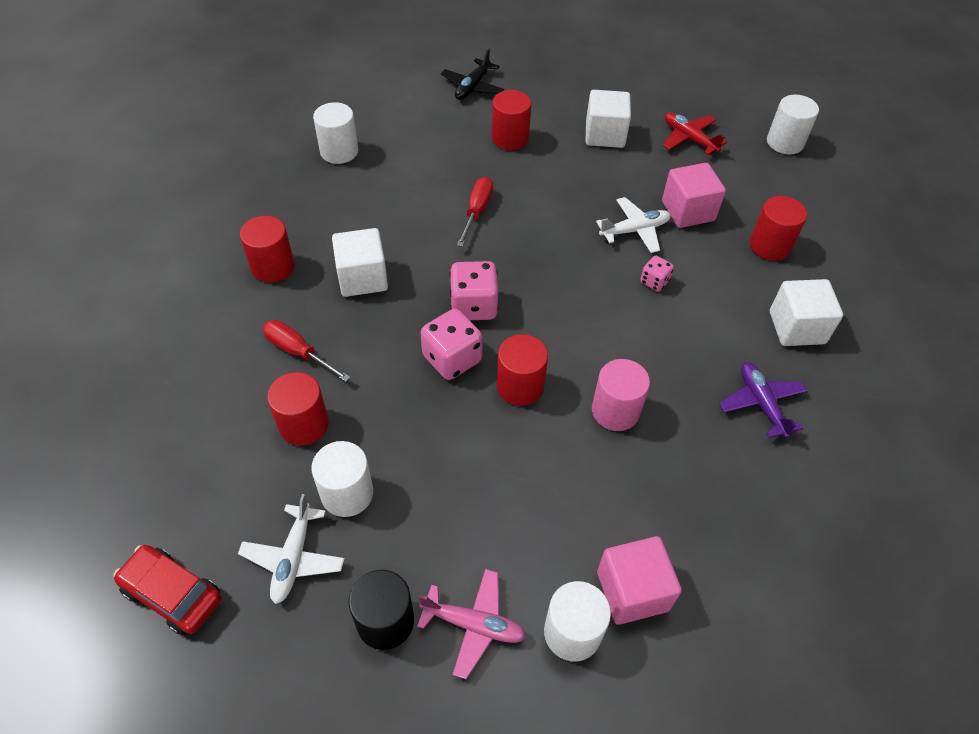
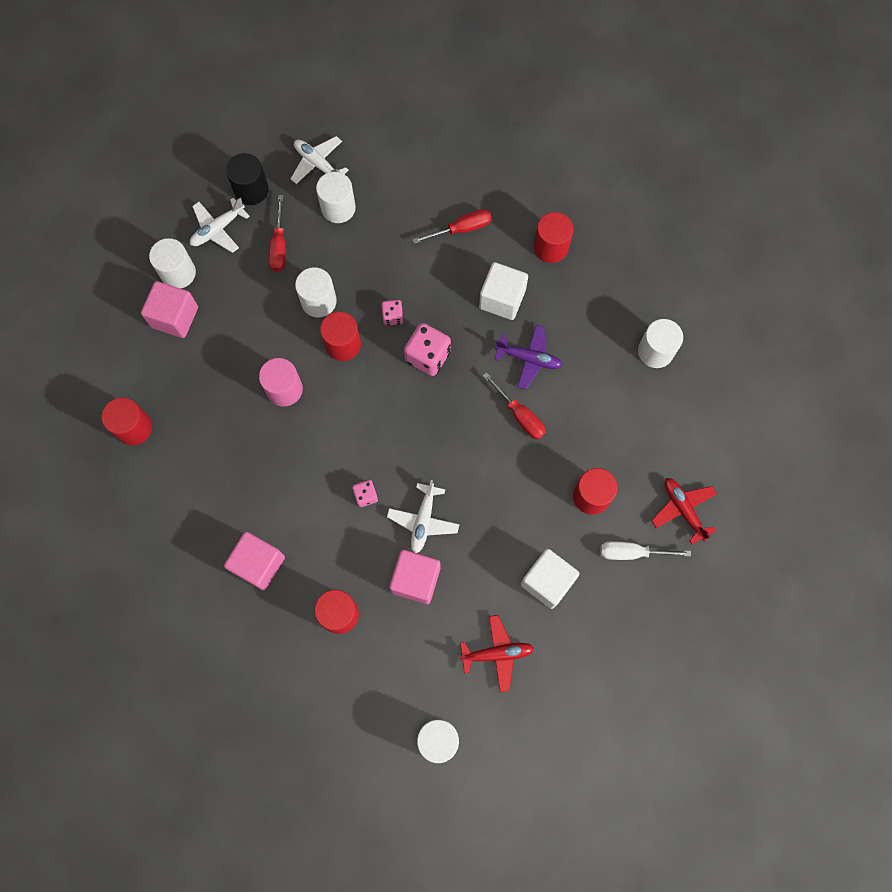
camera: 125 degrees right, 20 degrees up
red car [114,545,221,636] -> none
red cylinder [267,372,329,446] -> red cylinder moved to [102,398,152,445]
pink plane [417,569,527,679] -> white plane [190,198,250,253]
pink dice [421,309,483,380] -> pink dice [382,300,404,325], size x0.55
black plane [441,48,504,100] -> red plane [651,478,717,544]
purple plane [719,362,807,438] -> purple plane moved to [494,325,563,390]
white cube [770,279,843,346] -> pink cube [224,532,285,591]
none -> red screwdriver [269,195,286,272]
none -> white cylinder [295,267,337,317]
none -> white screwdriver [600,541,691,560]

